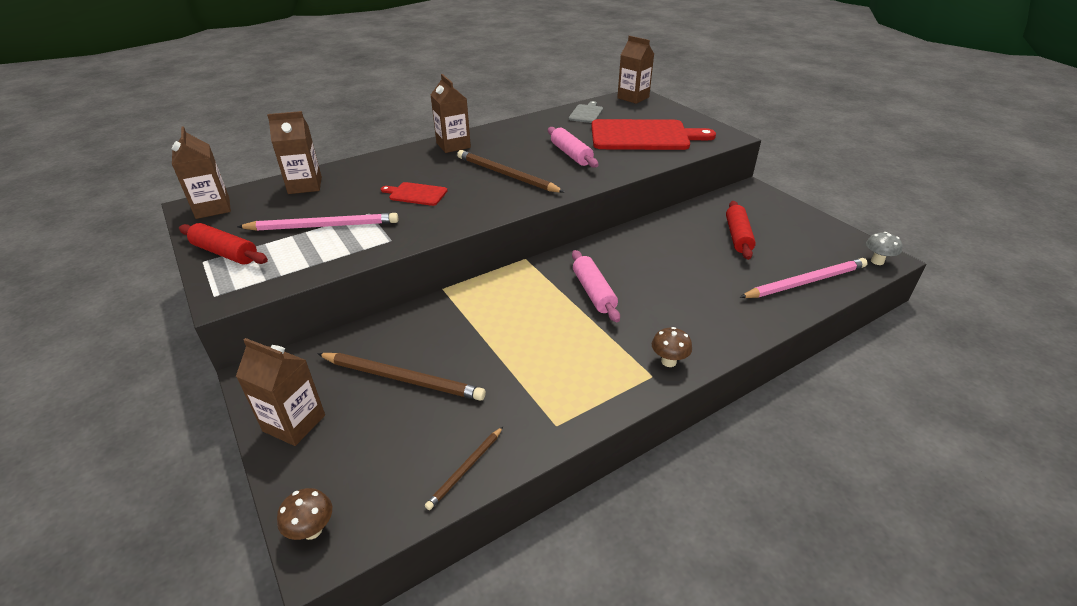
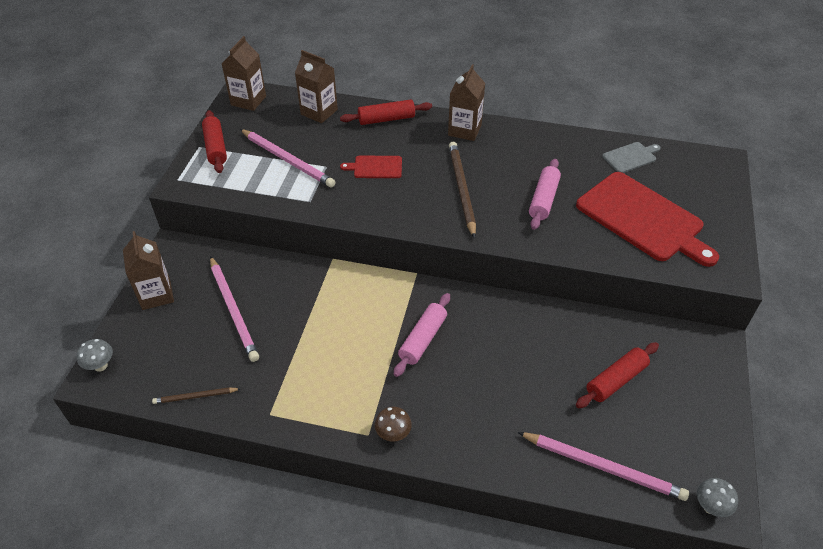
camera: 45 degrees right, 10 degrees up
brown mushroom [277,488,332,540] -> grey mushroom [77,339,113,372]
brown pencil [317,353,486,401] -> pink pencil [210,256,259,362]
red cutting board [381,182,448,206] -> red cutting board turned 60 degrees counterclockwise [340,156,402,178]
brown carton [617,36,654,104] -> none
none -> red rolling pin [340,100,432,125]

